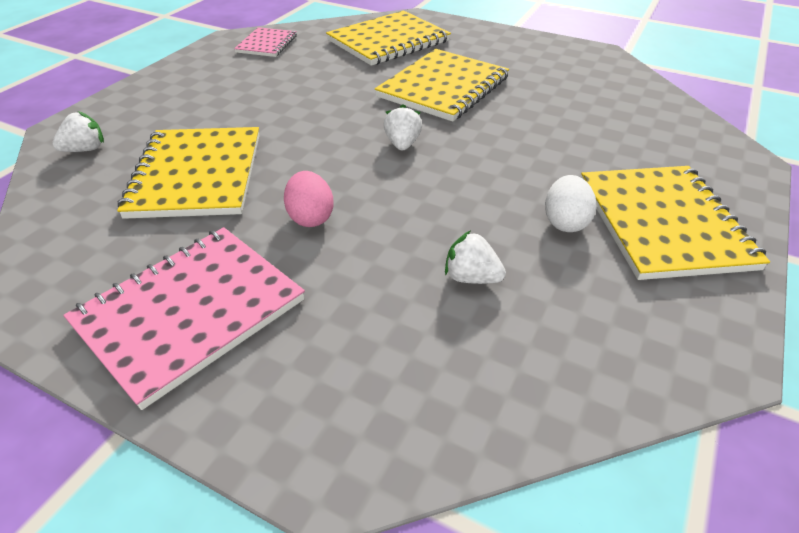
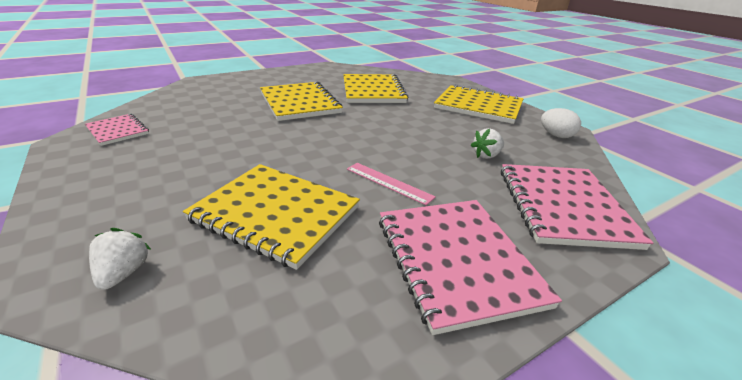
camera: 60 degrees left, 10 degrees down
pink egg [284,171,334,227] -> pink ruler [347,163,436,205]
yellow notebook [326,10,451,66] -> yellow notebook moved to [343,74,409,103]
white strawberry [383,104,422,151] -> none
white egg [545,175,597,232] -> white egg moved to [541,108,581,138]
none -> pink notebook [501,164,653,250]

